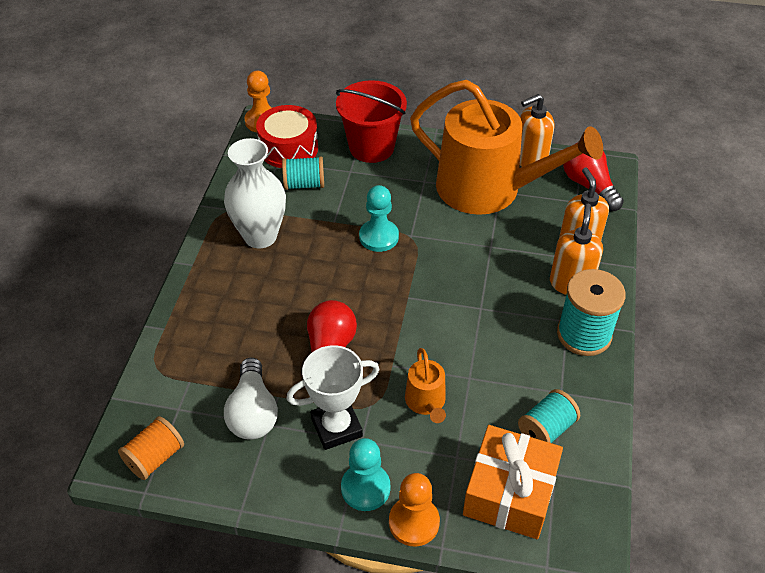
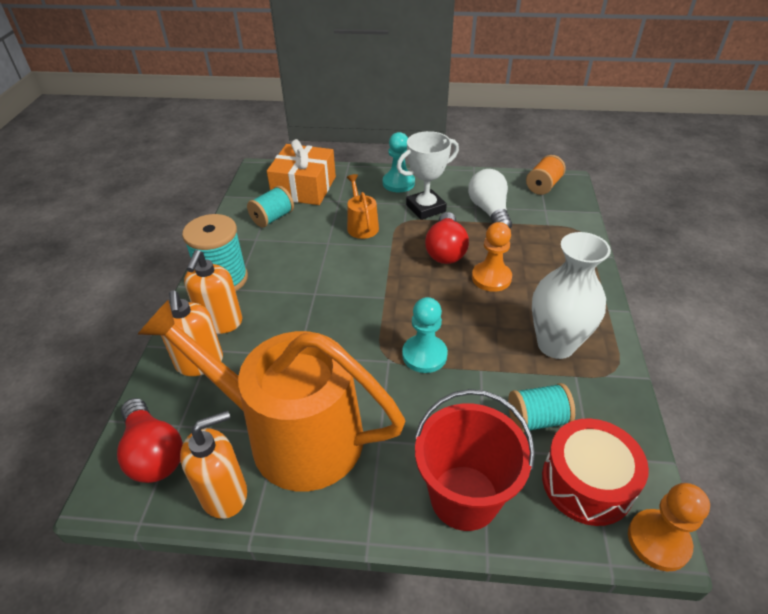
camera: 175 degrees right, 5 degrees down
orange pawn [389,473,440,547] -> orange pawn moved to [472,222,512,292]

